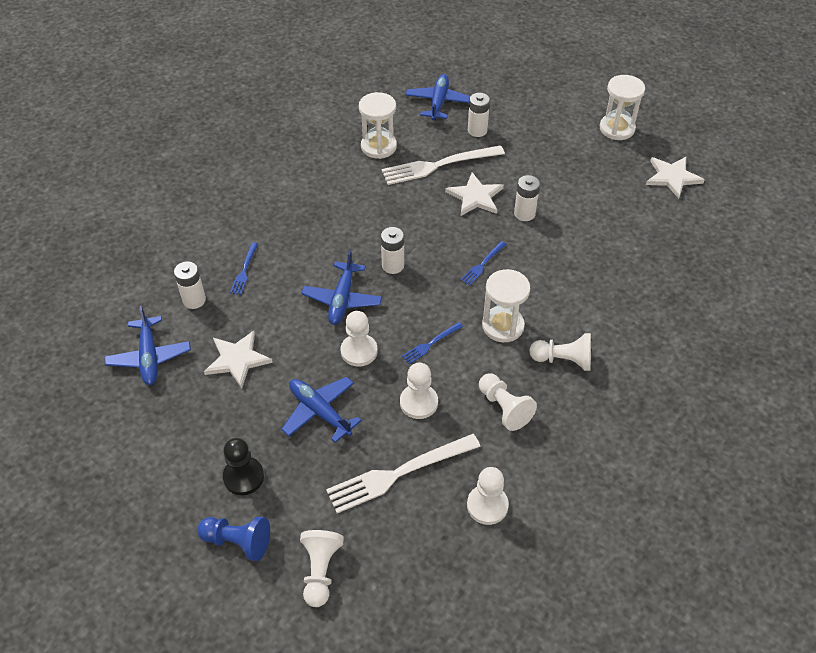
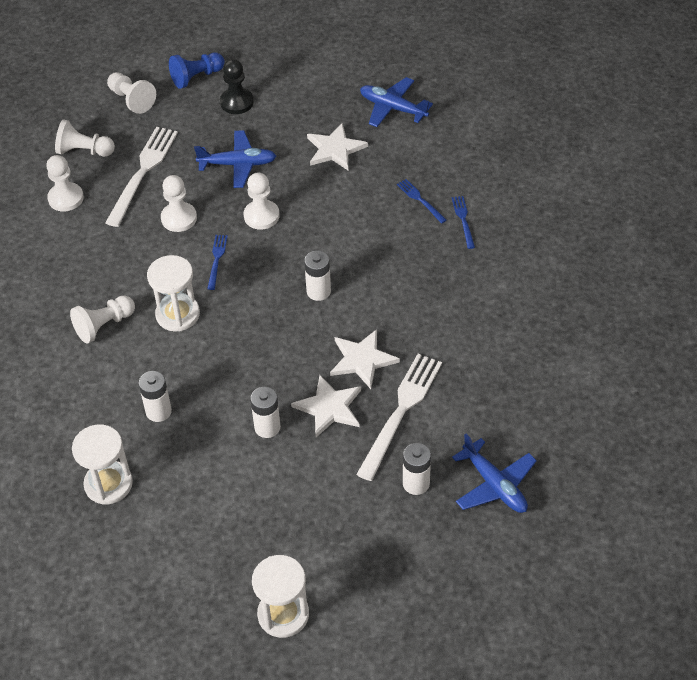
camera: 135 degrees right, 0 degrees up
white battery [174,261,206,309] -> white battery moved to [139,371,172,422]
blue plane [301,250,382,325] -> none
white hourglass [359,92,397,159] -> white hourglass moved to [72,425,133,505]
blue fork [460,241,506,286] -> blue fork moved to [452,196,475,249]
white pawn [479,374,537,431] -> white pawn moved to [55,119,115,157]
white star [646,157,705,199] -> white star moved to [330,329,400,389]

